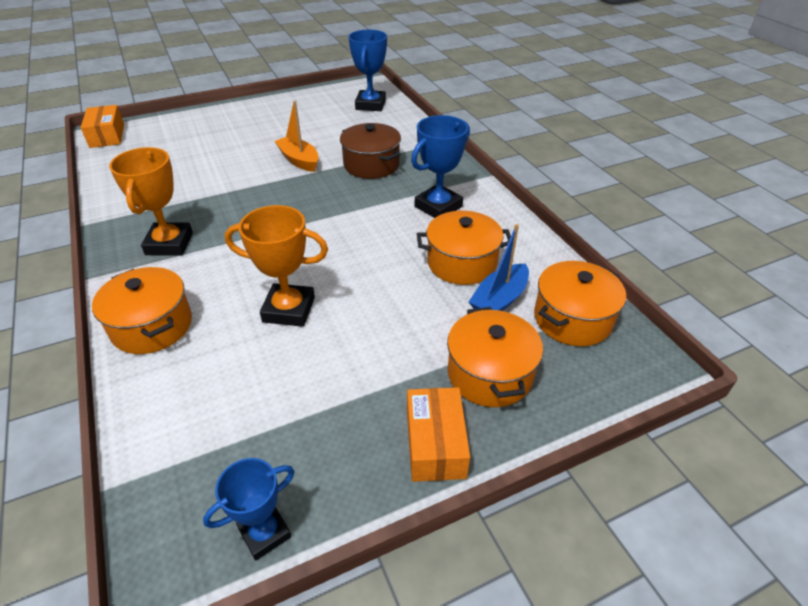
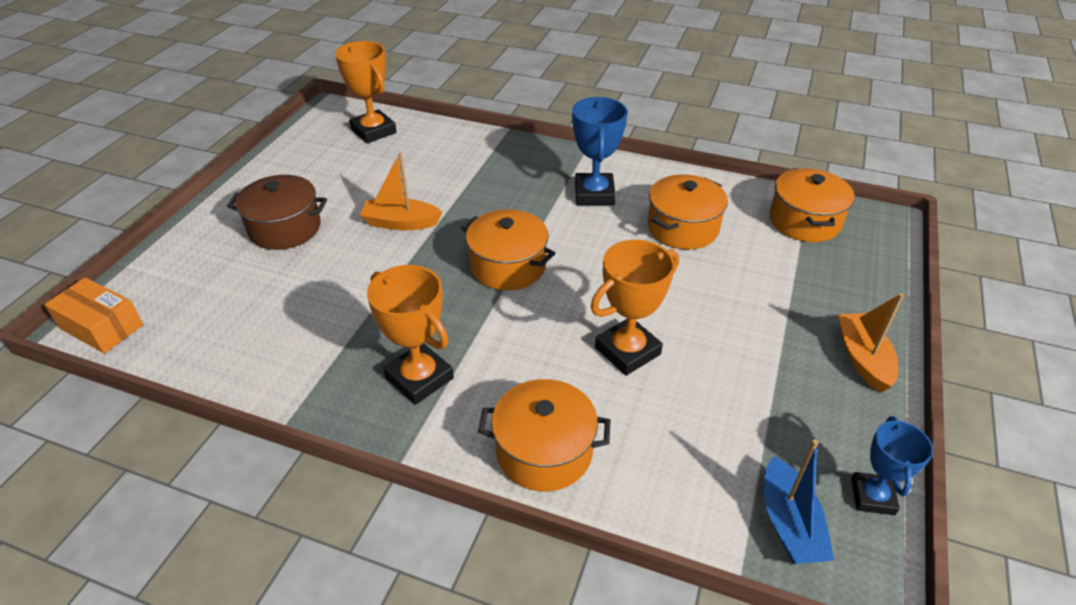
camera: 45 degrees left, 0 degrees up
brown pot [340,123,401,179] -> brown pot moved to [227,175,327,250]
blue trophy [349,30,387,111] -> orange trophy [335,41,397,143]
orange box [407,387,470,482] -> orange boat [838,293,904,393]
orange pot [447,307,543,407] -> orange pot moved to [461,209,555,290]
blue boat [469,224,529,311] -> blue boat moved to [764,439,835,564]

